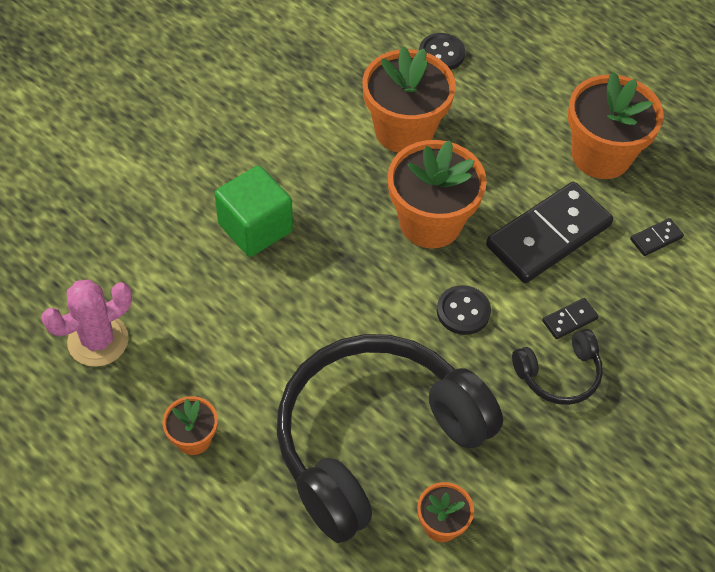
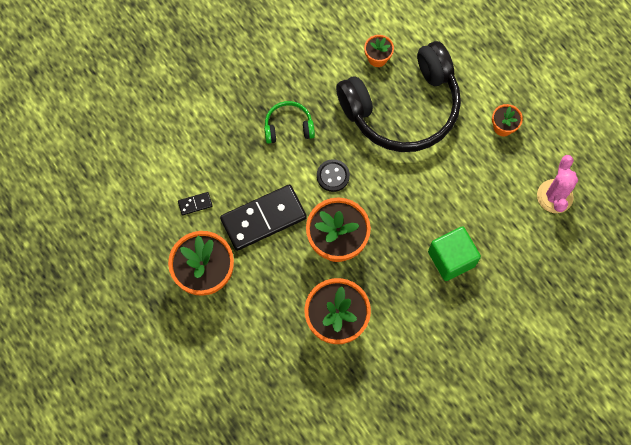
camera: 165 degrees left, 15 degrees up
pink cactus [41,279,132,367] -> pink cactus turned 60 degrees counterclockwise [537,155,578,213]
black button [419,33,465,70] -> none
black headphones [512,329,603,405] -> green headphones [264,101,315,144]
black domino [542,298,599,339] -> none

